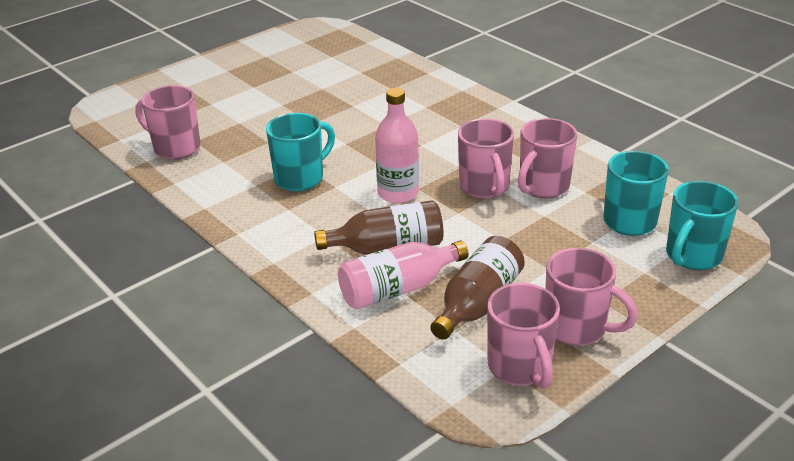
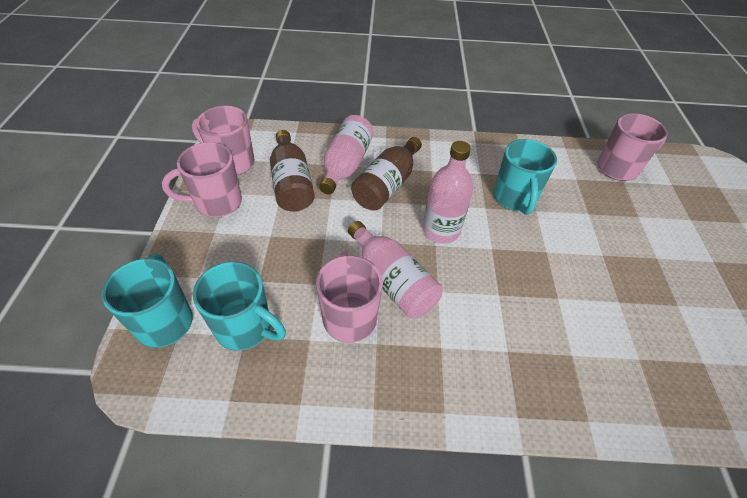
camera: 130 degrees right, 15 degrees up
pink mug [458,118,514,199] -> pink bottle [348,221,442,319]

